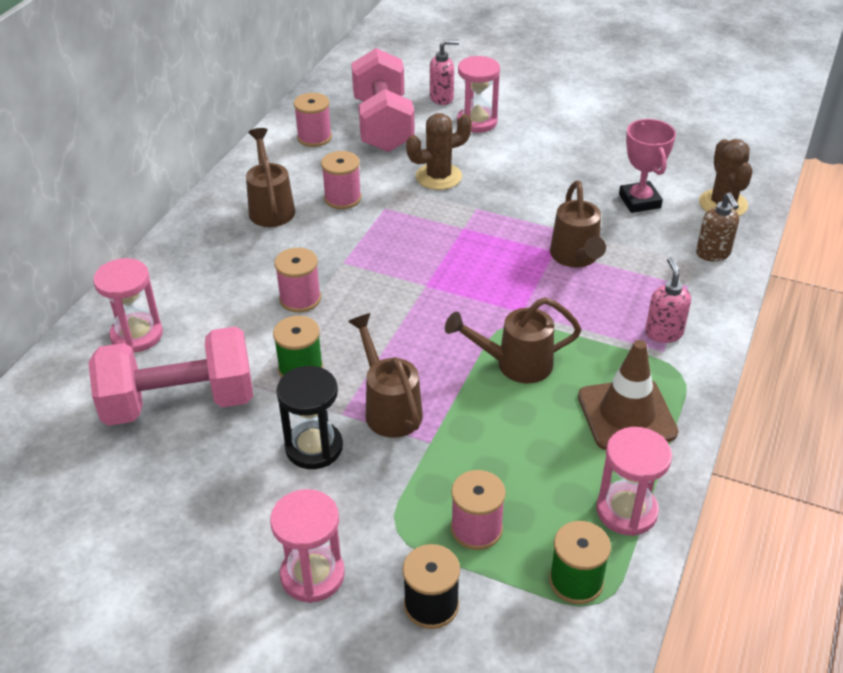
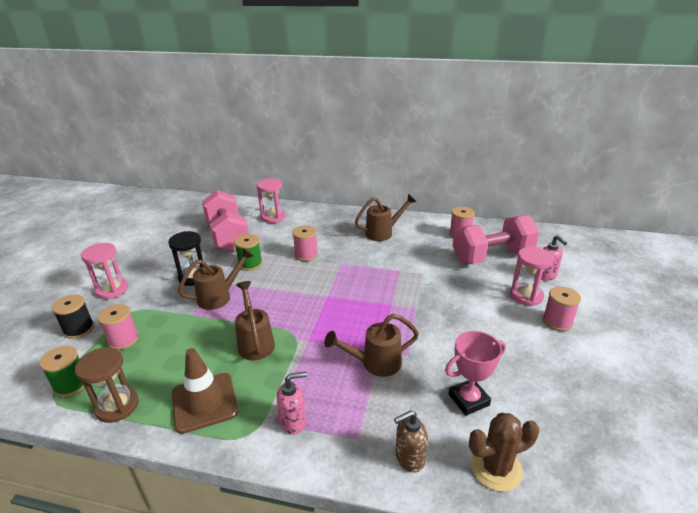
camera: 80 degrees right, 10 degrees down
pink spool [321,151,362,209] -> pink spool moved to [543,286,581,331]
brown cactus [406,113,472,190] -> none
pink hourglass [596,427,672,536] -> brown hourglass [75,347,139,423]

